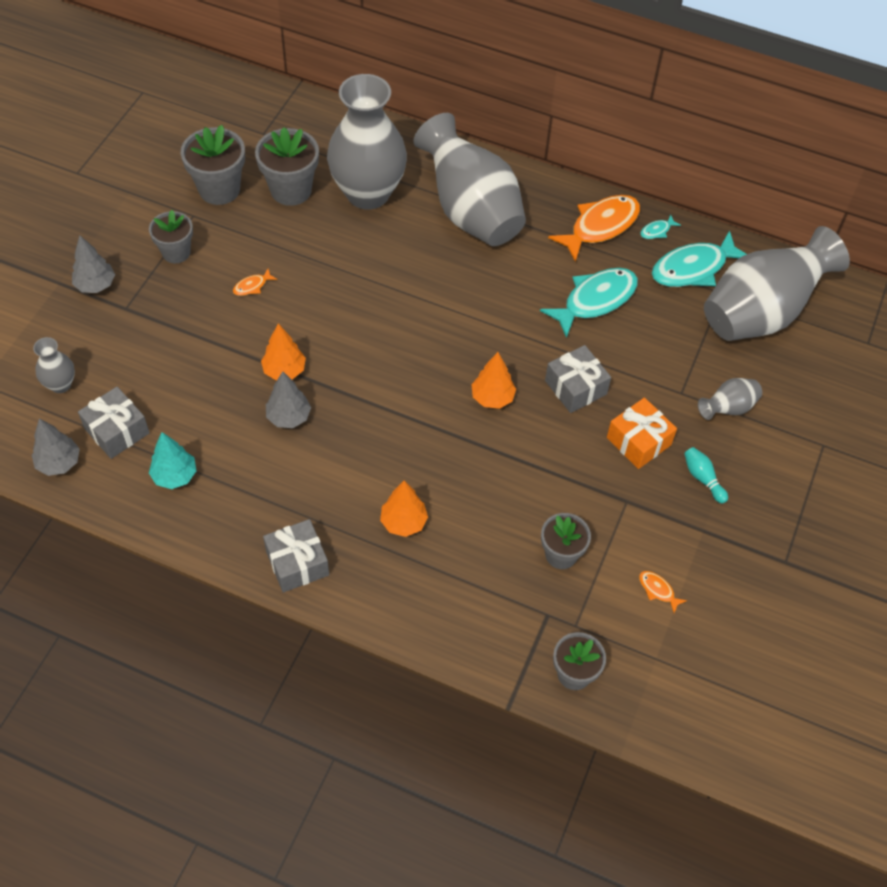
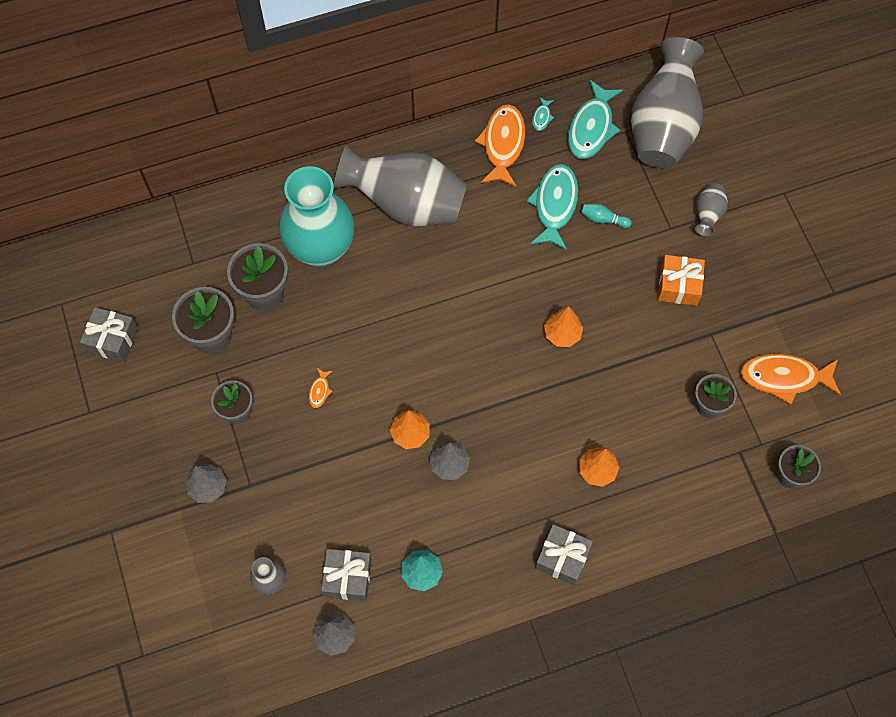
camera: 40 degrees left, 10 degrees up
grey vase [327,74,407,210] -> turquoise vase [279,166,354,268]
grey gift [545,345,611,413] -> grey gift moved to [80,307,138,362]
orange fish [639,571,687,613] -> orange fish [740,354,841,404], size x2.34
turquoise bowling pin [684,447,728,503] -> turquoise bowling pin moved to [581,204,632,228]

